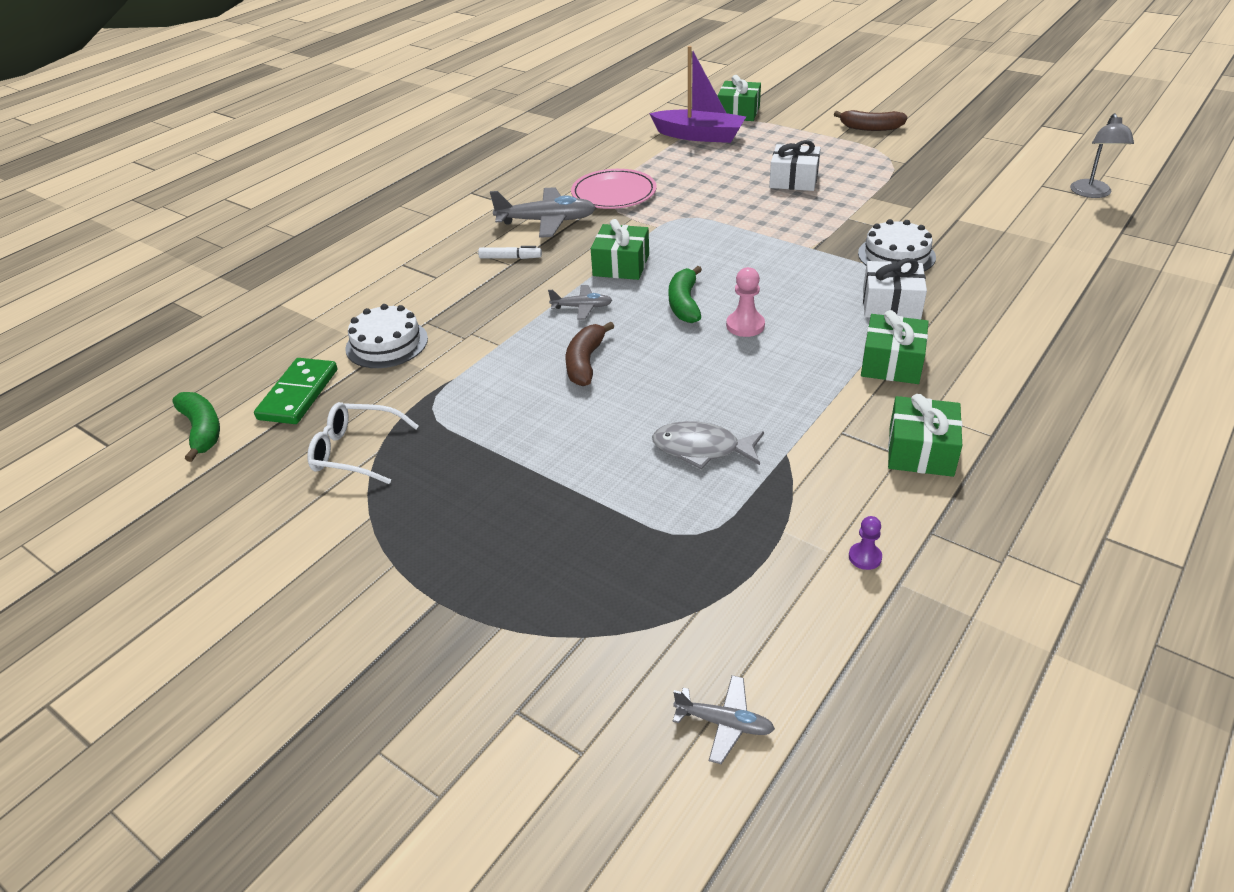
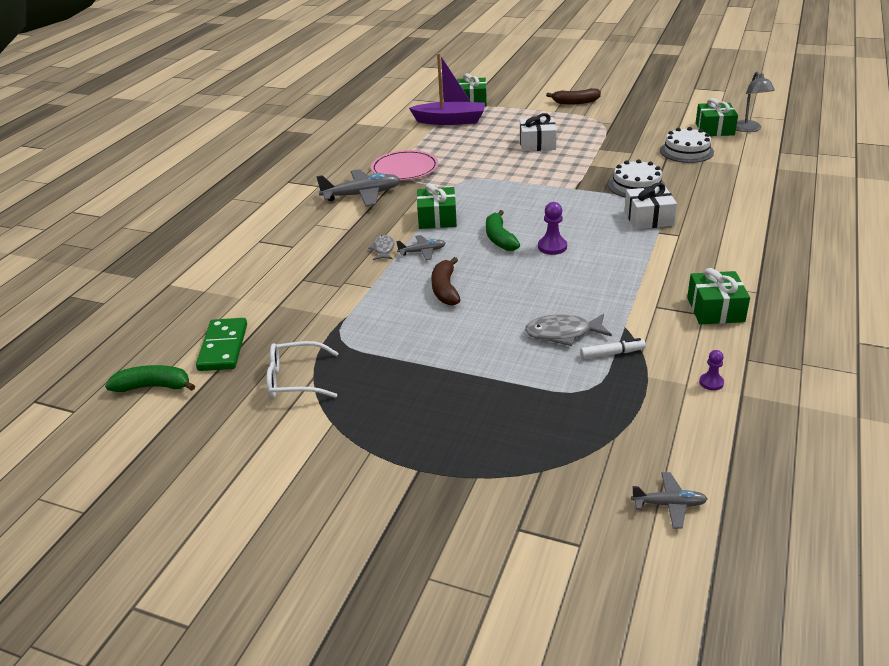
camera: 15 degrees left, 5 degrees down
green banana [172,392,220,462] -> green banana turned 45 degrees counterclockwise [105,365,195,392]
white cake [345,304,428,368] -> white cake moved to [660,127,714,163]
white marker [478,246,542,259] -> white marker moved to [580,338,646,359]
pink pawn [726,267,765,337] -> purple pawn [538,202,567,255]
green gift [861,310,929,384] -> green gift moved to [696,98,738,136]
none -> grey fish [368,235,394,260]

